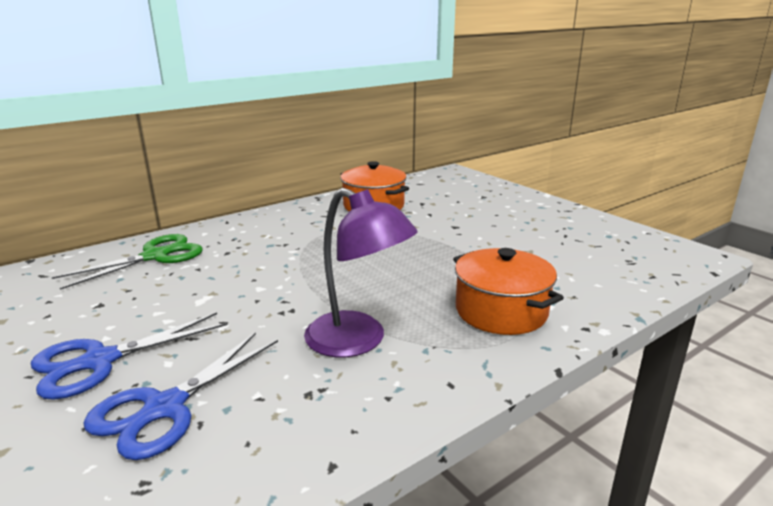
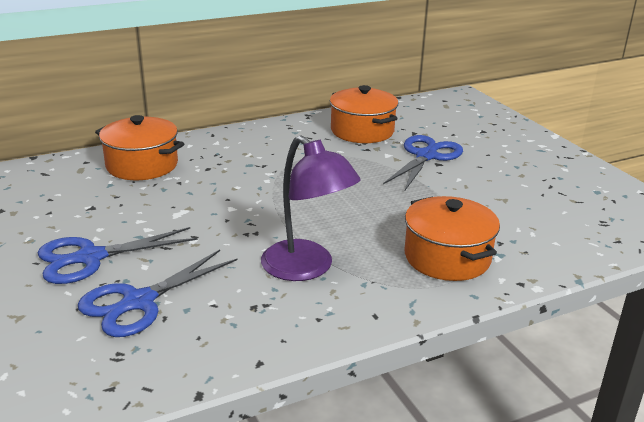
camera: 10 degrees right, 5 degrees up
green scissors [51,234,203,290] -> orange pot [95,115,184,180]
none -> blue scissors [383,135,463,192]

